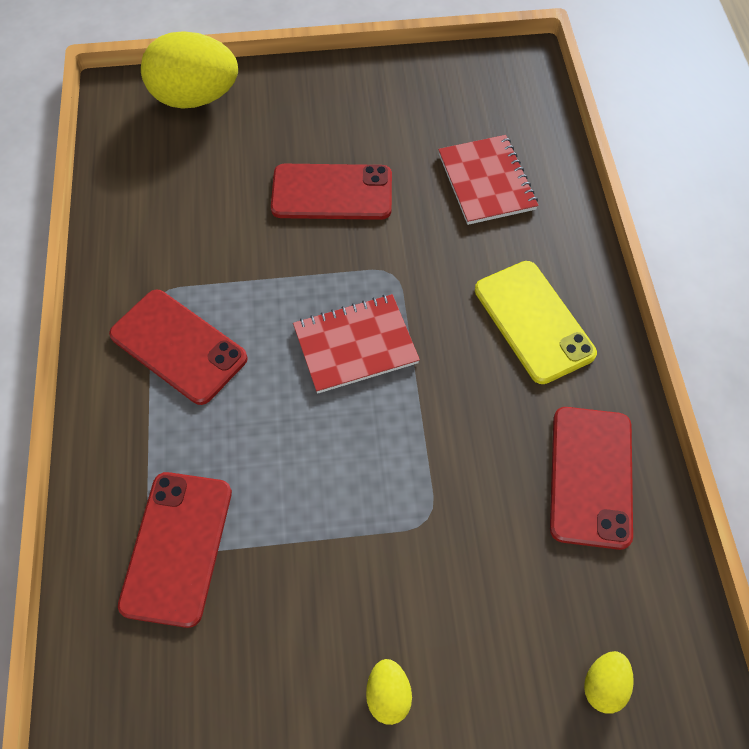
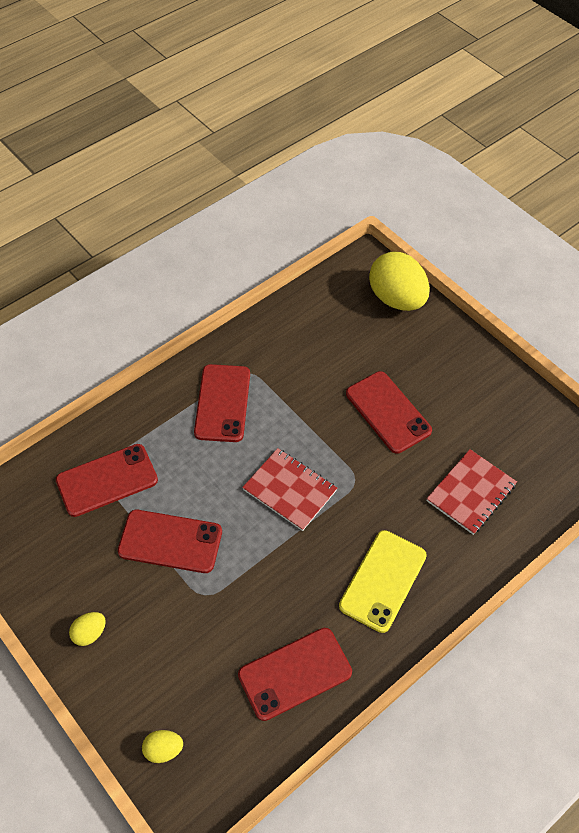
camera: 55 degrees right, 5 degrees down
none -> red phone [118,510,222,573]

